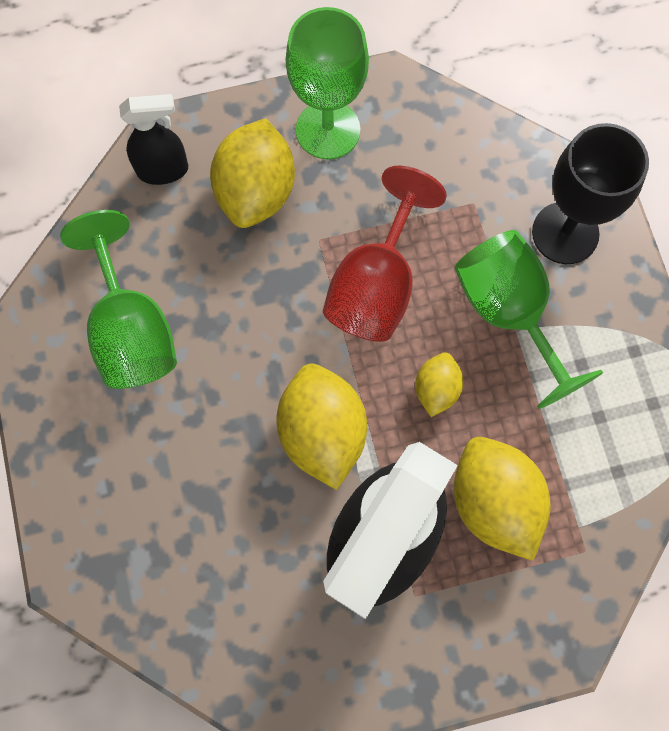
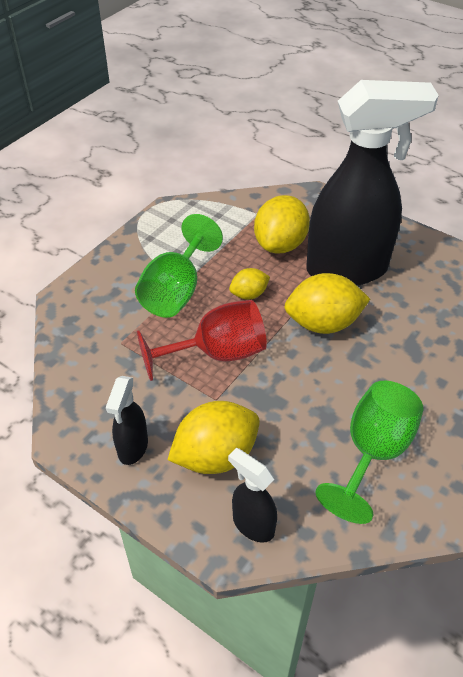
camera: 130 degrees left, 25 degrees down
yellow lemon [276,363,367,490] -> yellow lemon turned 45 degrees clockwise [284,273,370,334]
green goblet [285,7,369,160] -> black spray bottle [106,376,148,465]
black goblet [532,123,649,264] -> none

